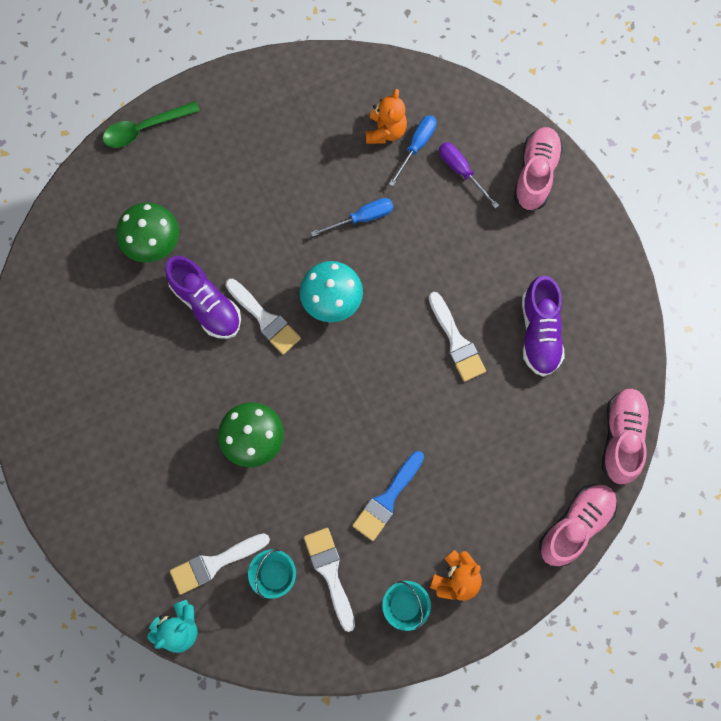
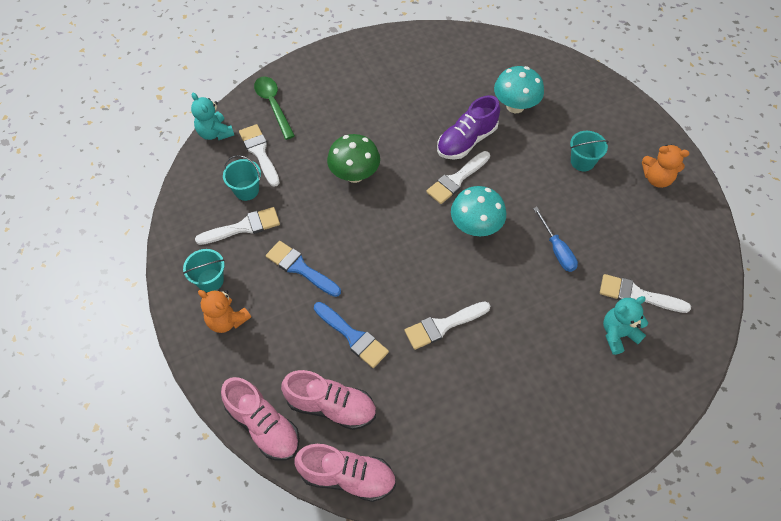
camera: 90 degrees right, 15 degrees down
green spoon [103,101,200,148] -> green spoon moved to [254,76,295,140]
green mushroom [117,203,179,263] -> turquoise mushroom [494,66,544,113]
orange teddy bear [366,89,407,144] -> orange teddy bear moved to [642,145,689,188]
blue screwdriver [389,115,437,186] -> white brush [600,274,691,313]
purple screwdriver [439,142,499,209] -> turquoise teddy bear [603,296,648,355]
pink shoe [514,127,563,211] -> pink shoe moved to [281,370,376,430]
purple shoe [522,276,565,377] -> none
none -> blue brush [314,302,389,368]
none -> turquoise bucket [570,131,609,171]

